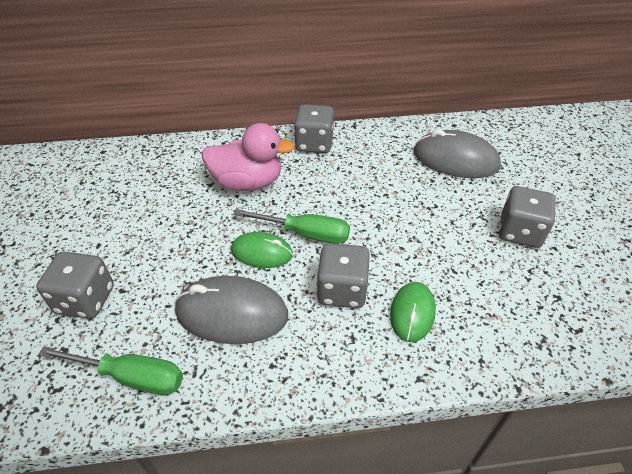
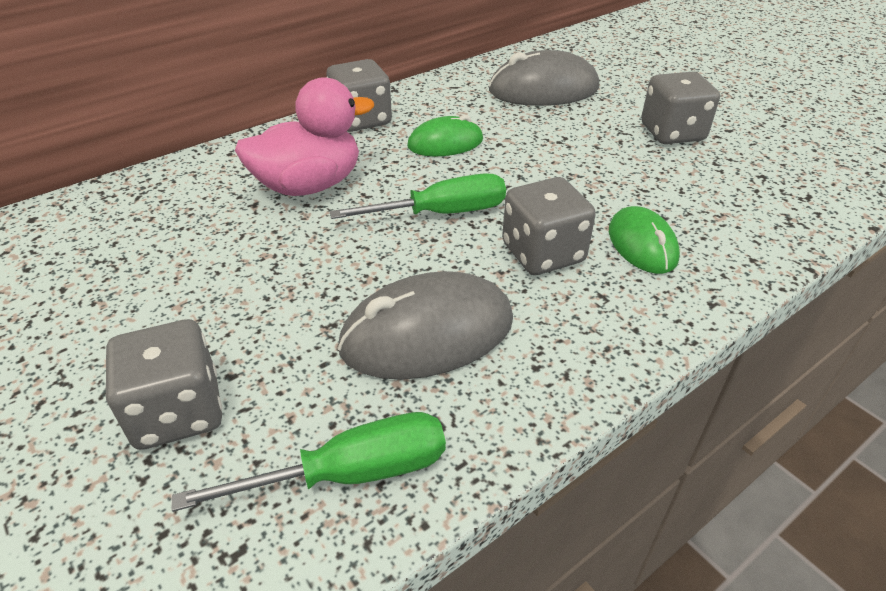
camera: 30 degrees left, 5 degrees down
green mouse [231,232,293,268] -> green mouse moved to [407,115,483,156]

